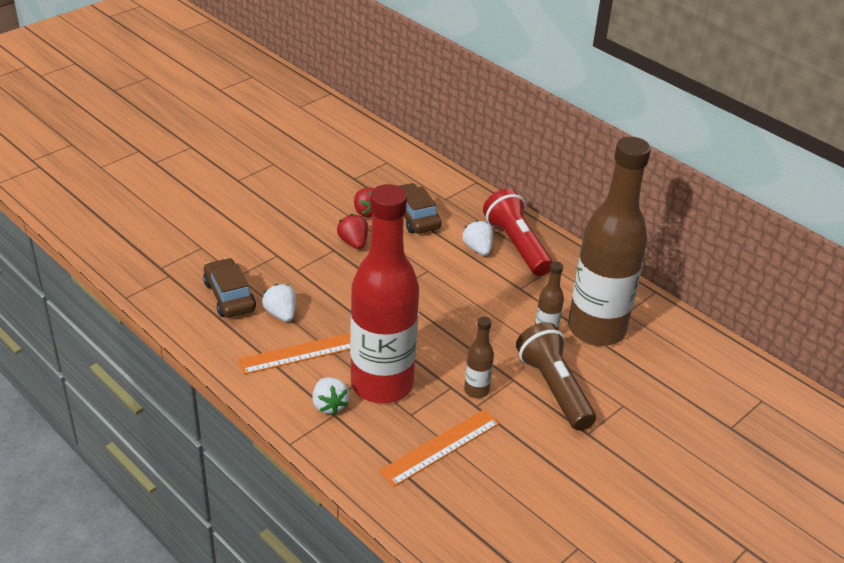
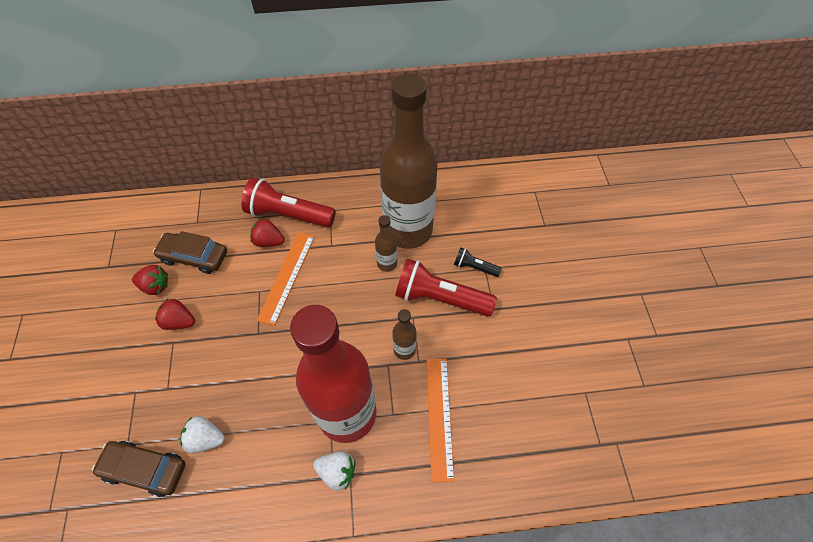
camera: 50 degrees left, 20 degrees up
orange ruler [238,333,350,375] -> orange ruler moved to [257,232,315,326]
white strawberry [462,220,493,256] -> red strawberry [250,218,285,247]
brown flashlight [516,322,596,431] -> red flashlight [395,259,497,317]
none -> black flashlight [454,247,502,277]

